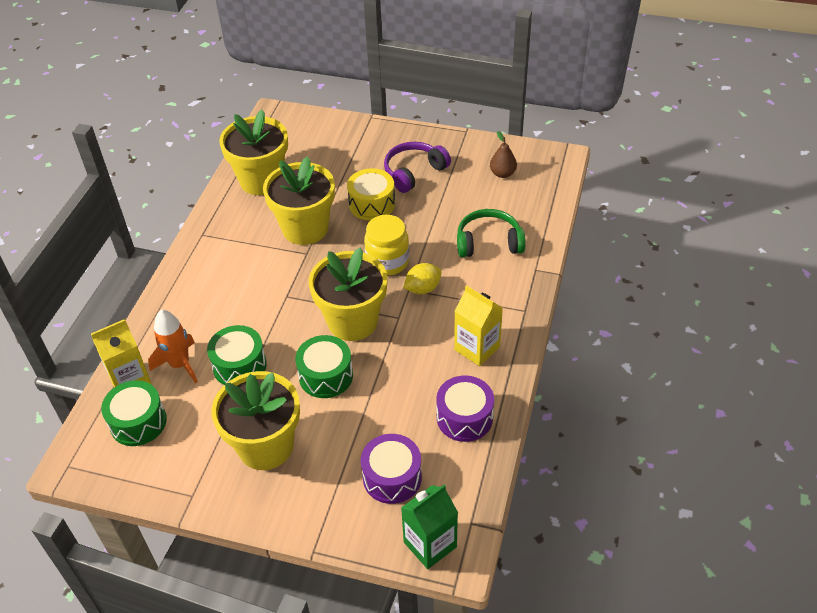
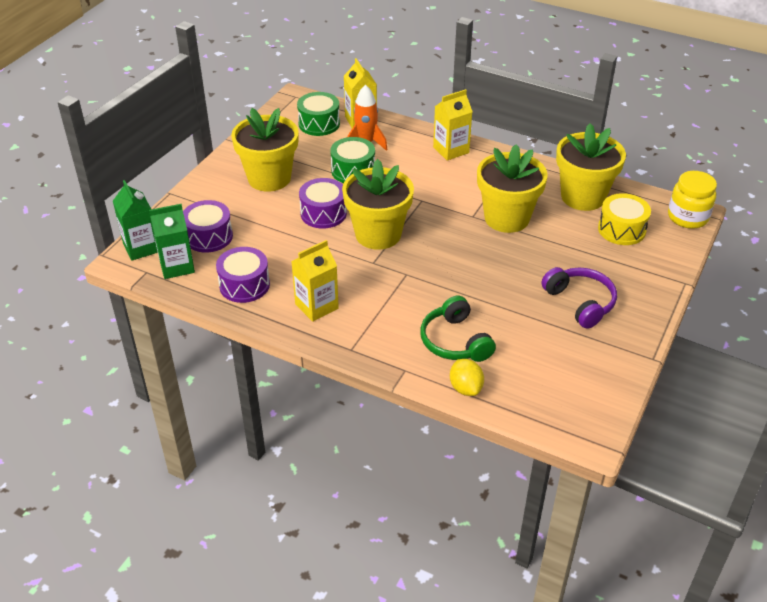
camera: 100 degrees right, 5 degrees down
green drum [295,335,353,398] -> purple drum [299,178,347,228]
yellow drum [347,168,395,221] -> yellow drum moved to [598,193,651,245]
yellow jar [364,215,409,275] -> yellow jar moved to [668,171,717,229]
yellow lemon [403,263,442,294] -> yellow lemon moved to [450,359,484,396]
green headphones [457,209,525,257] -> green headphones turned 150 degrees clockwise [420,296,496,362]
brown pear [490,131,517,178] -> none
none -> green carton [149,204,195,279]
none -> yellow carton [433,89,472,161]

